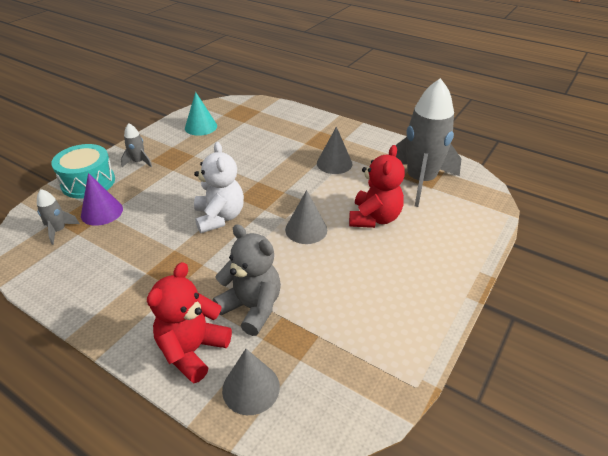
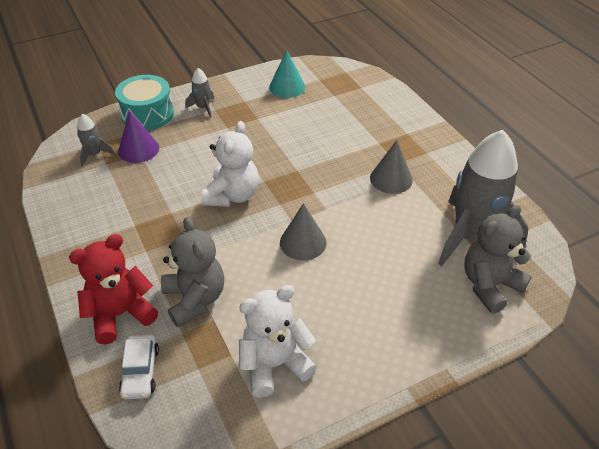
camera: 30 degrees right, 5 degrees up
grey cone [222,349,280,415] -> white car [119,335,159,399]
red teddy bear [349,145,405,228] -> none
none -> white teddy bear [239,285,317,398]
none -> grey teddy bear [464,205,532,314]

